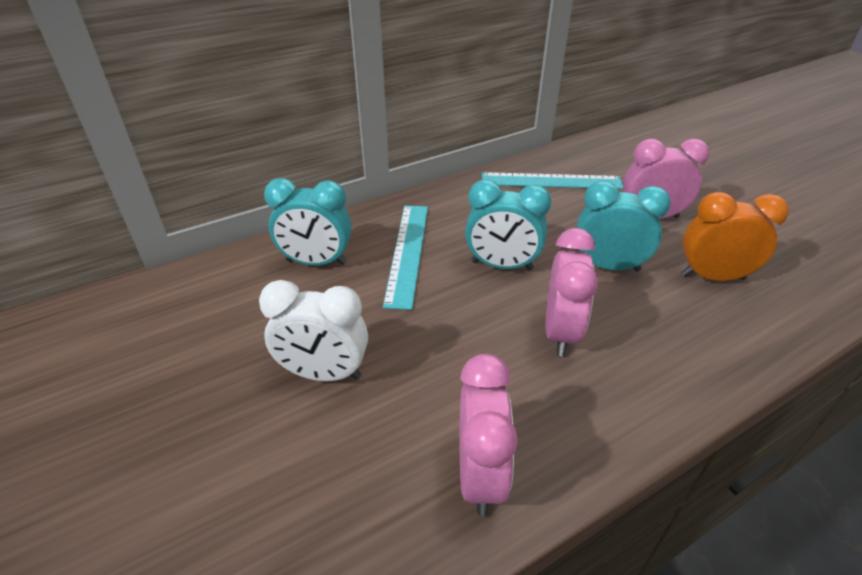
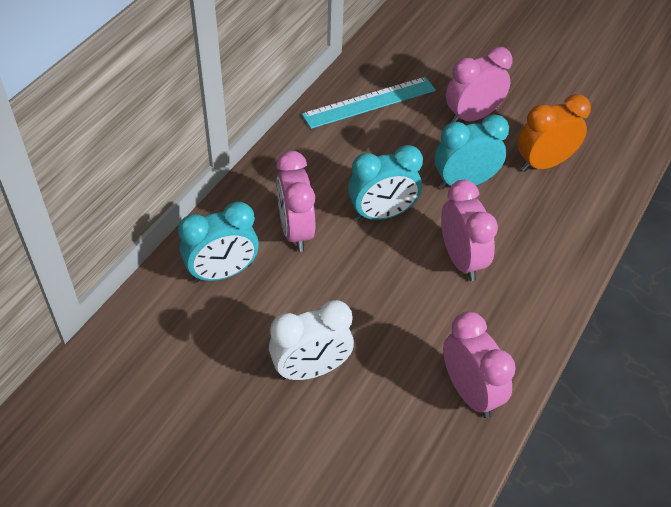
camera: 30 degrees left, 10 degrees up
turquoise ruler [383,206,428,310] -> pink clock [276,151,315,252]

